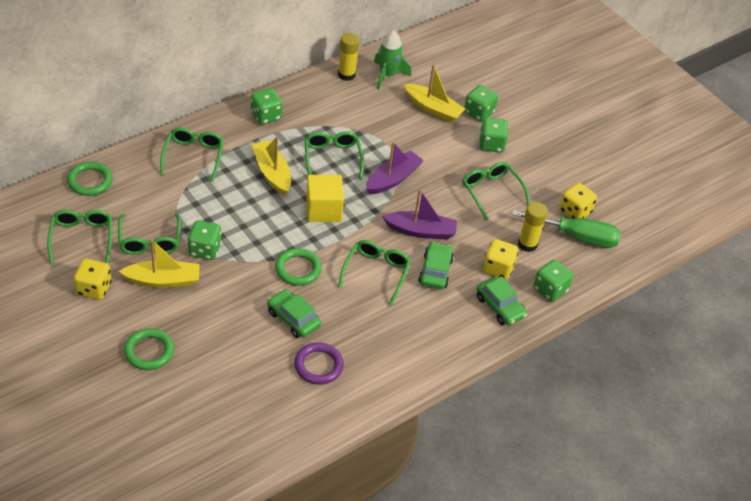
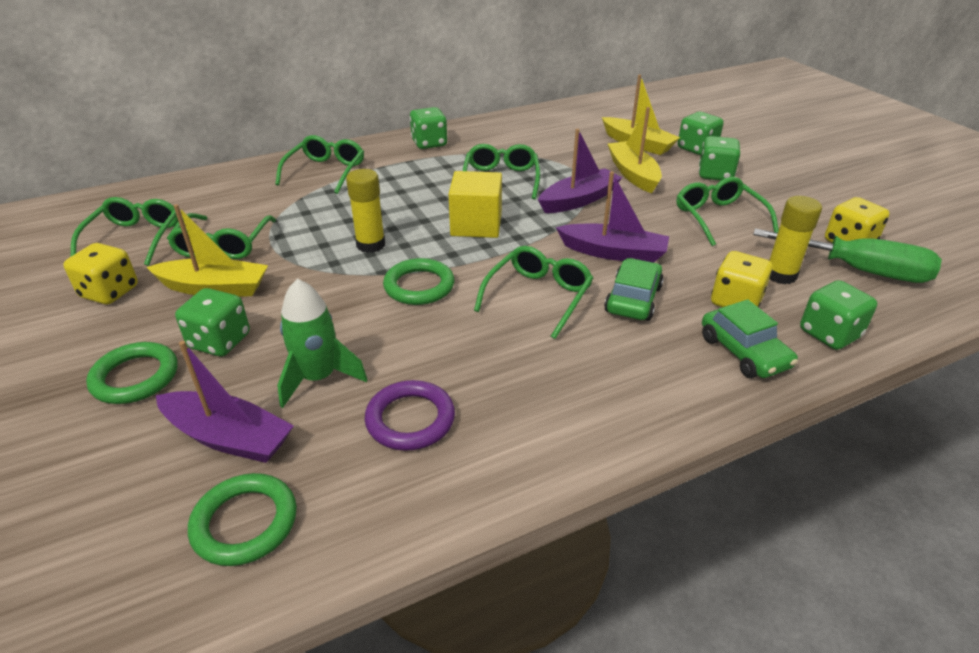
camera: 15 degrees right, 10 degrees down
green ring [67,162,112,196] -> green ring moved to [188,473,297,566]
green dice [188,221,222,260] -> green dice moved to [175,288,250,356]
yellow boat [252,137,291,195] -> yellow boat moved to [608,107,662,193]
green car [267,289,321,338] -> none
yellow glue stick [338,33,359,81] -> yellow glue stick moved to [346,169,385,253]
green rocket [374,30,411,90] -> green rocket moved to [277,279,368,408]
none -> purple boat [156,341,294,463]

